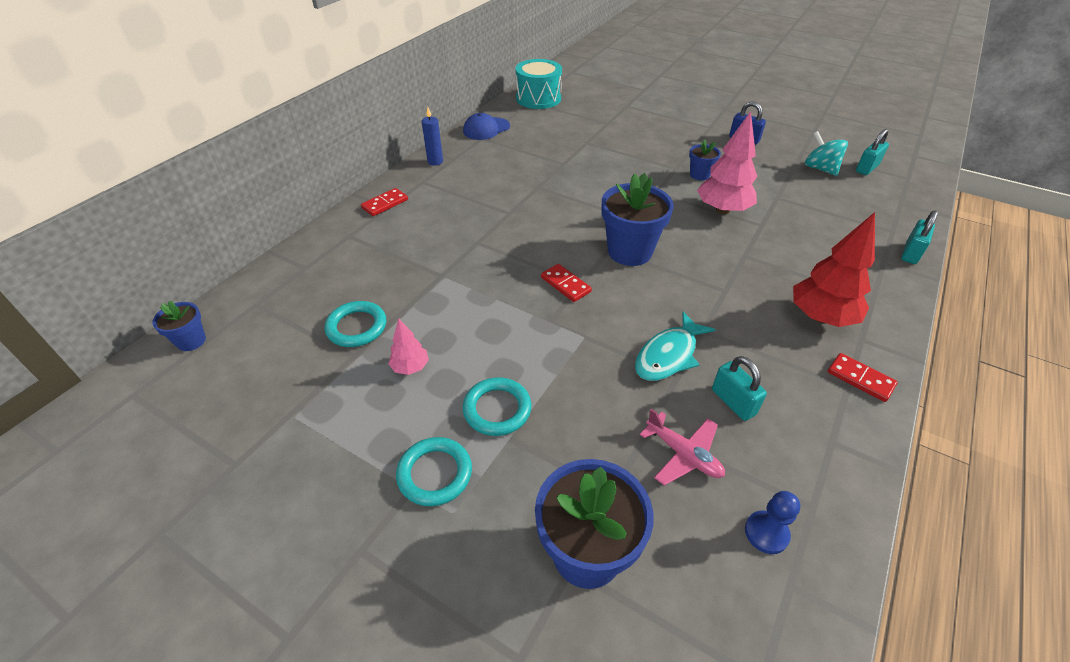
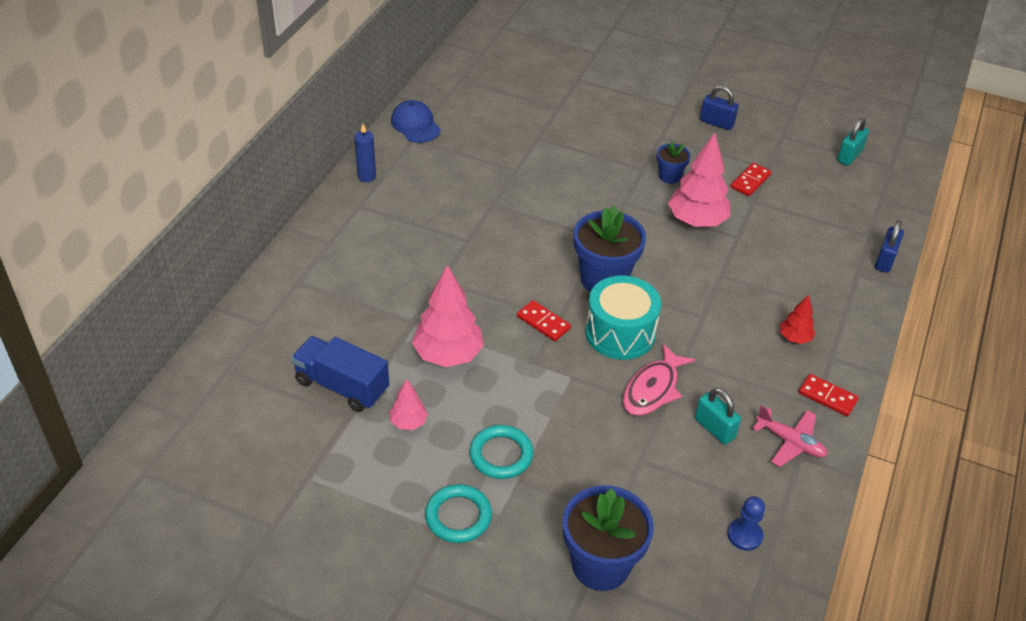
camera: 10 degrees left, 0 degrees up
blue flower pot [152,301,206,351] -> none
turquoise ring [325,301,386,347] -> blue truck [291,336,389,412]
red domino [361,188,408,216] -> red domino moved to [730,163,771,196]
blue cap [463,113,510,140] -> blue cap turned 105 degrees clockwise [391,100,441,143]
turquoise drum [515,59,562,109] -> turquoise drum moved to [585,276,661,360]
turquoise fish [635,312,716,381] -> pink fish [623,344,695,416]
pink plane [640,409,725,486] -> pink plane moved to [753,405,827,467]
red tree [793,212,875,327] -> red tree [780,295,815,344], size x0.51
turquoise spinning top [805,131,848,176] -> none
turquoise padlock [901,210,938,264] -> blue padlock [875,220,904,273]
none -> pink tree [412,265,484,367]

